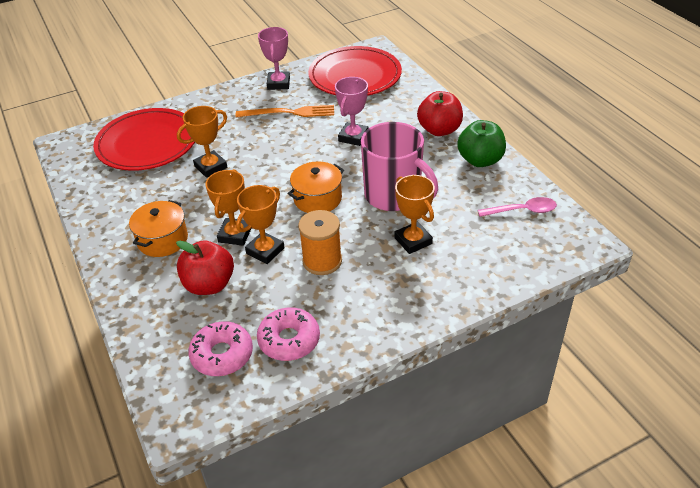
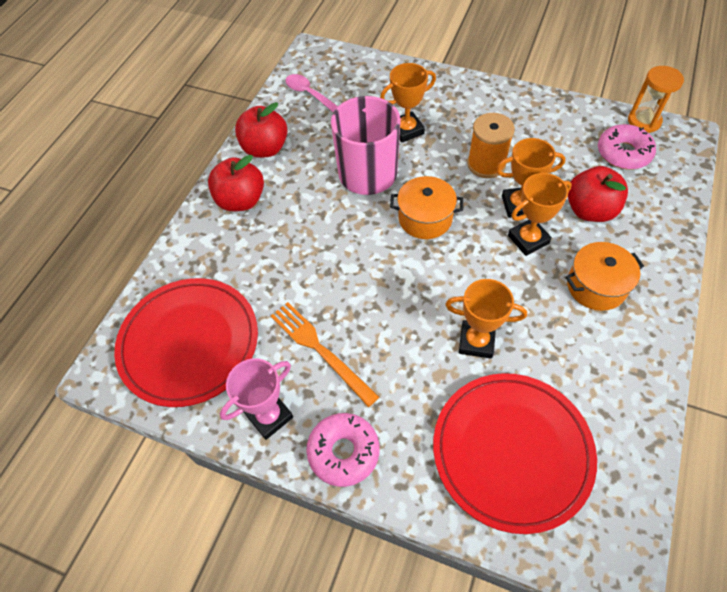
camera: 130 degrees left, 15 degrees up
pink donut [257,307,320,361] -> pink donut moved to [306,413,380,487]
pink trophy [335,77,368,146] -> none
orange trophy [394,175,435,254] -> orange trophy turned 45 degrees clockwise [380,63,436,143]
green apple [457,120,506,167] -> red apple [235,102,288,158]
none -> orange hourglass [628,66,684,133]

